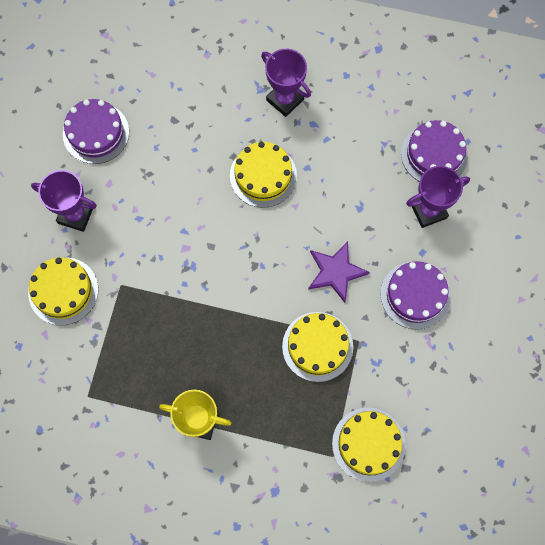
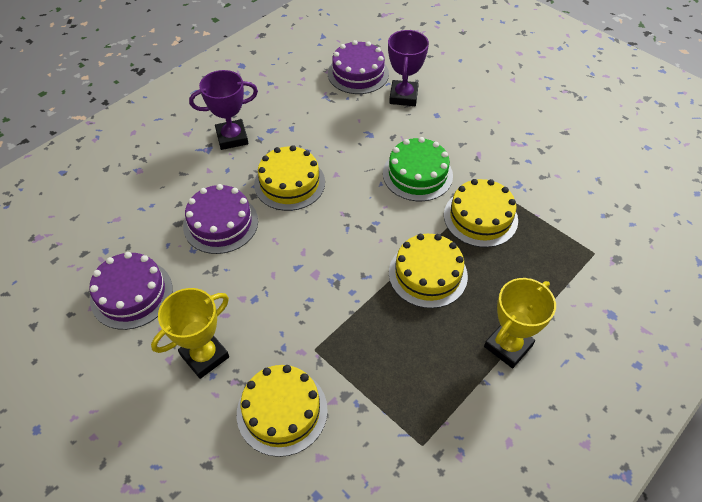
camera: 60 degrees left, 20 degrees down
purple trophy [31,170,97,232] -> yellow trophy [151,288,229,379]
purple star [308,241,370,303] -> green cake [383,137,453,201]
yellow cake [332,408,406,482] -> yellow cake moved to [389,234,468,308]
purple cake [380,261,451,330] -> purple cake moved to [183,184,258,254]

